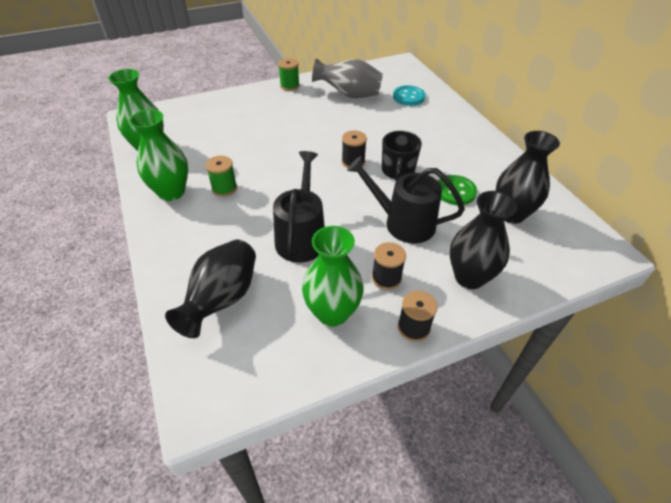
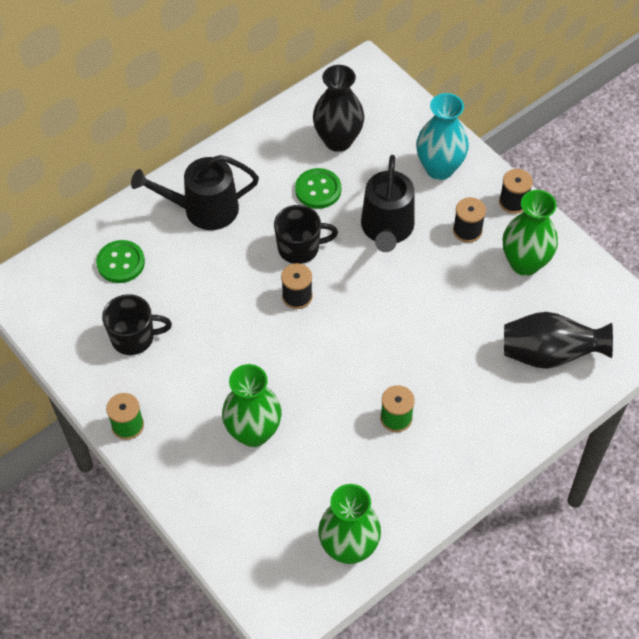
camera: 105 degrees left, 10 degrees up
green vase [129,109,188,201] -> green vase moved to [222,364,281,447]
black watering can [273,151,325,263] -> black watering can moved to [131,155,259,230]
grey vase [312,58,383,98] -> black mug [102,294,172,355]
turquoise button [393,85,425,106] -> green button [96,240,145,283]
black vase [450,191,517,289] -> turquoise vase [416,93,469,180]

